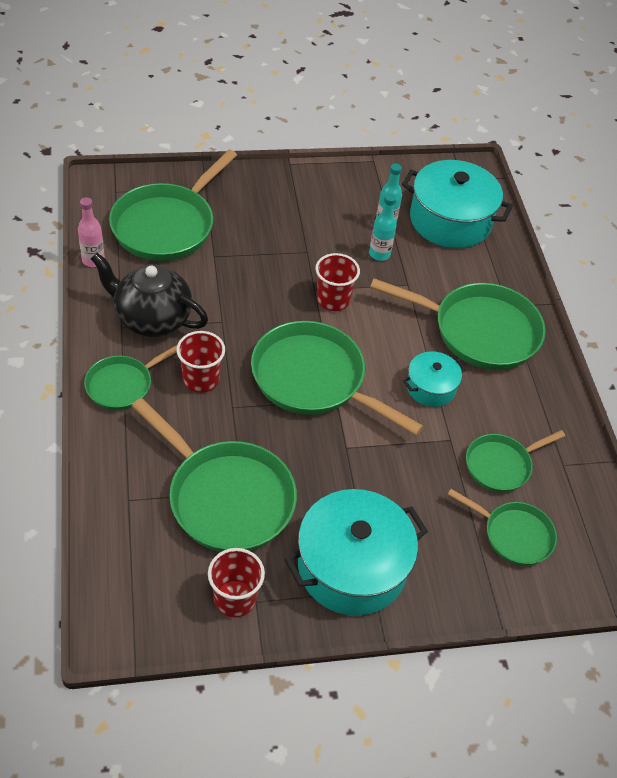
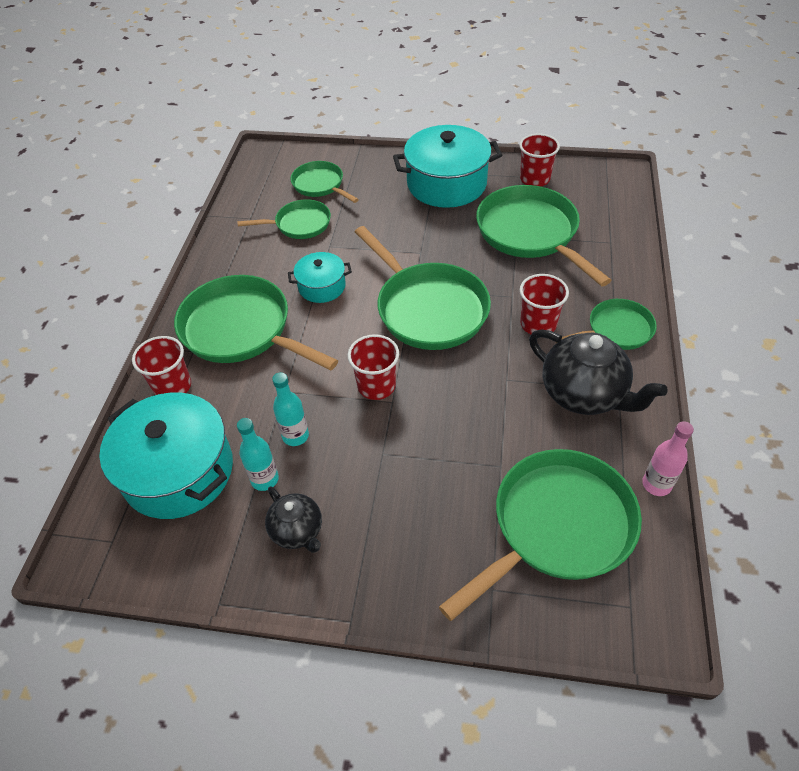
camera: 155 degrees left, 0 degrees up
none -> red cup [132,336,191,395]
none -> black teapot [265,487,322,553]

